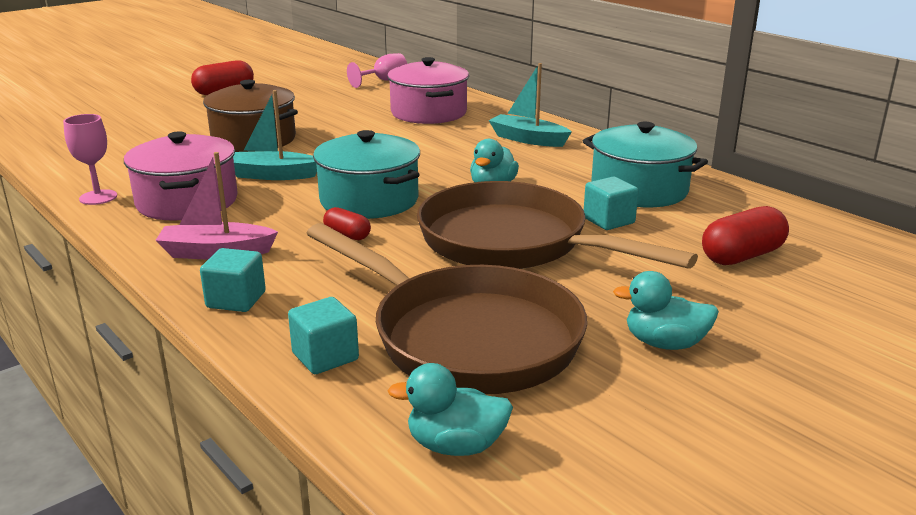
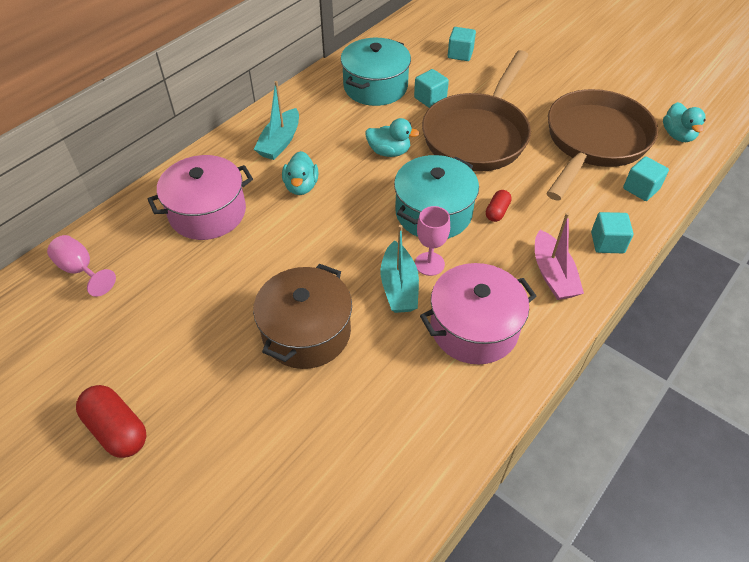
camera: 100 degrees left, 25 degrees up
pink goblet [63,114,117,205] -> pink goblet moved to [415,206,450,276]
turquoise duck [613,271,719,350] -> turquoise duck moved to [282,151,318,195]
red capsule [702,206,789,265] -> turquoise cube [448,27,476,61]

